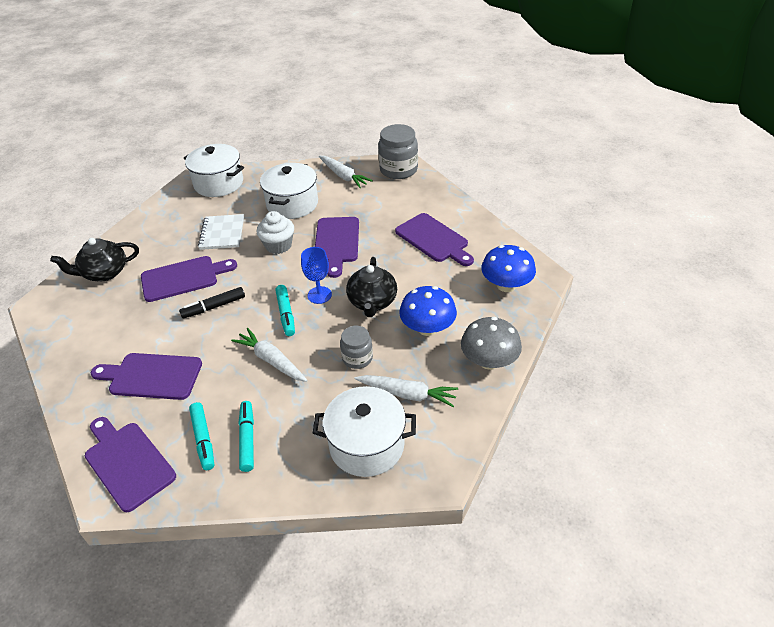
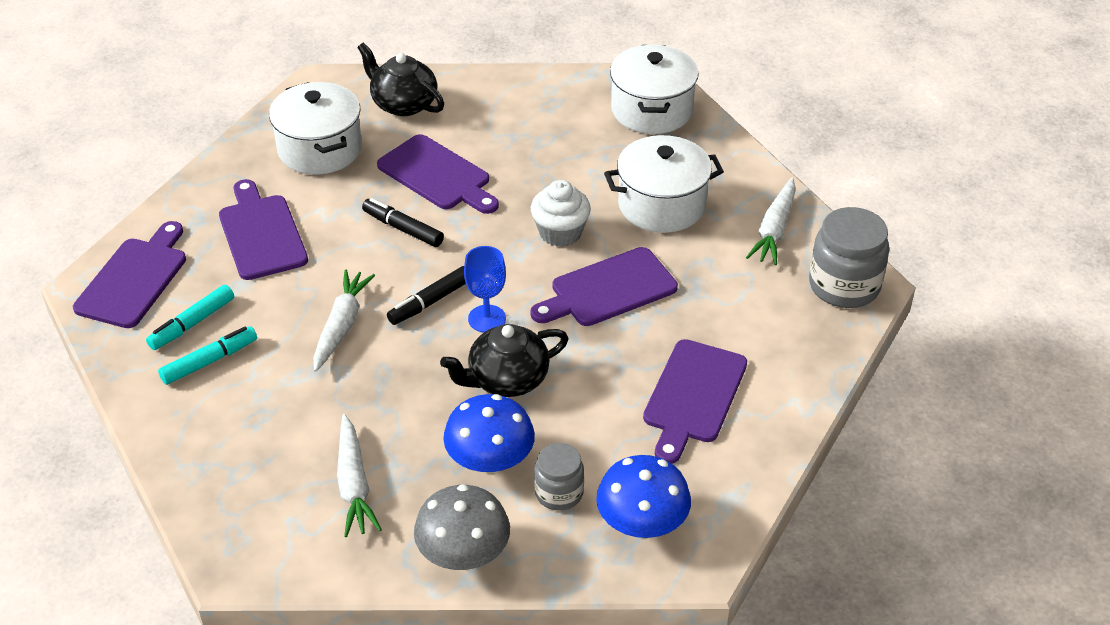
camera: 60 degrees right, 0 degrees up
white notebook [198,214,244,250] -> none
turquoise marker [275,285,295,336] -> black marker [387,266,466,325]
white pot [313,386,416,477] -> white pot moved to [269,82,362,175]
grey jar [340,326,373,369] -> grey jar moved to [534,443,584,511]

